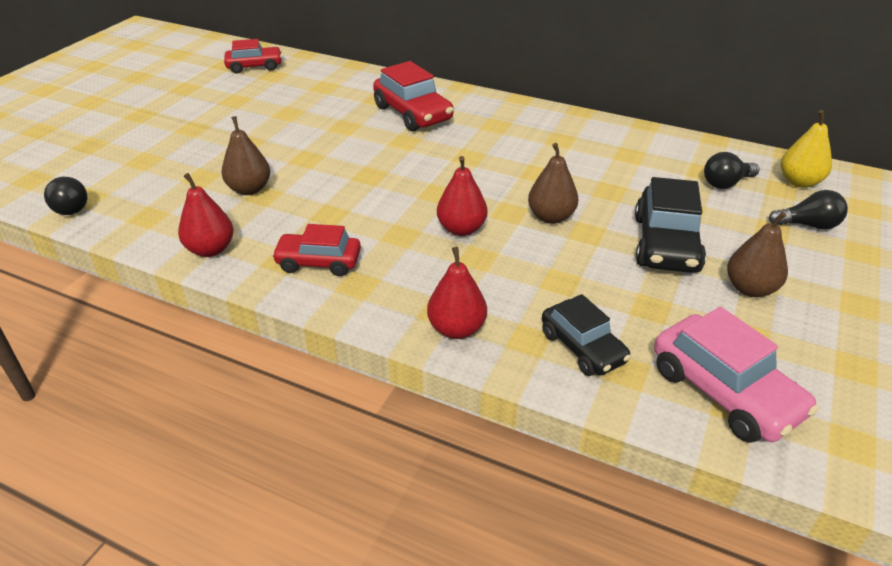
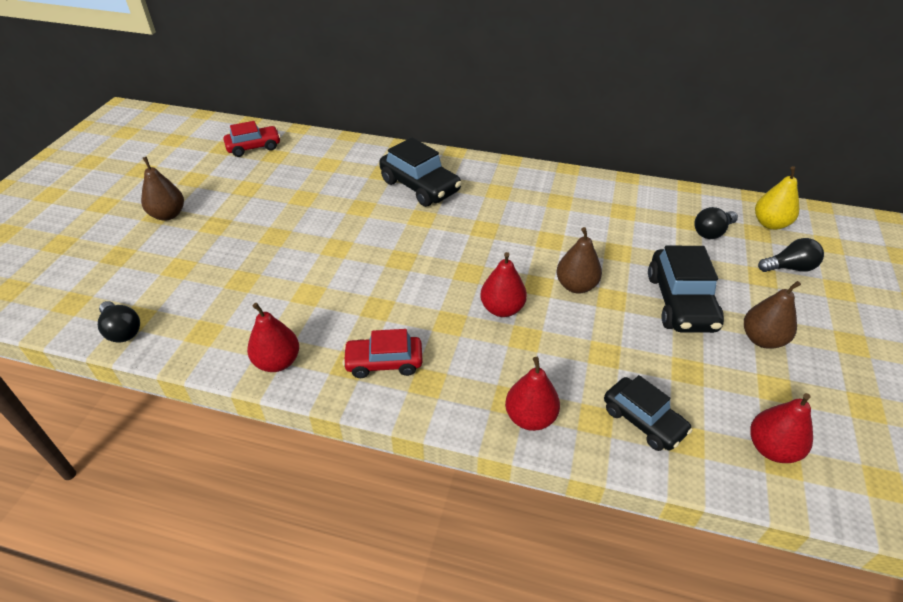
camera: 10 degrees left, 5 degrees up
brown pear [222,116,270,195] -> brown pear moved to [141,157,184,221]
red car [373,61,454,132] -> black car [379,137,462,207]
pink car [654,307,819,443] -> red pear [750,393,813,463]

